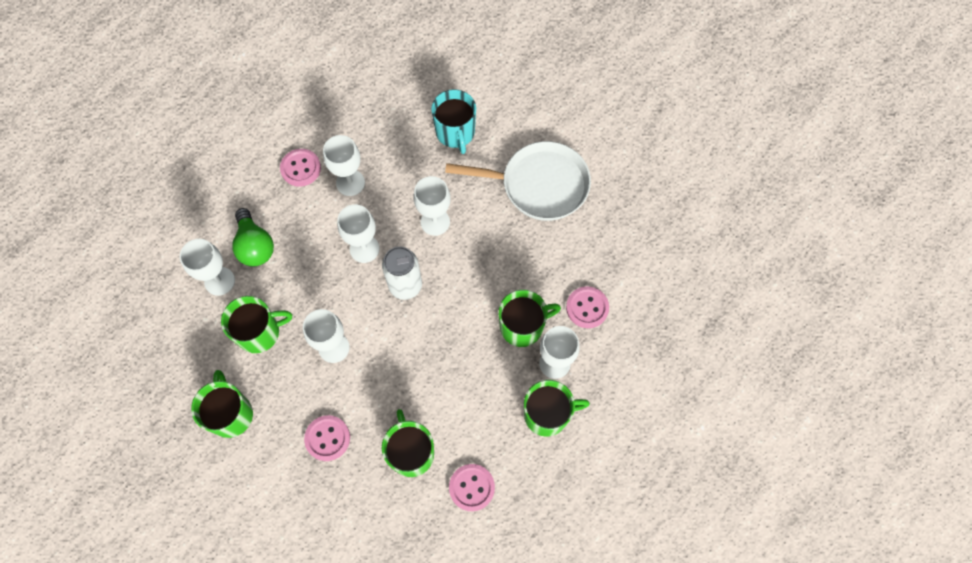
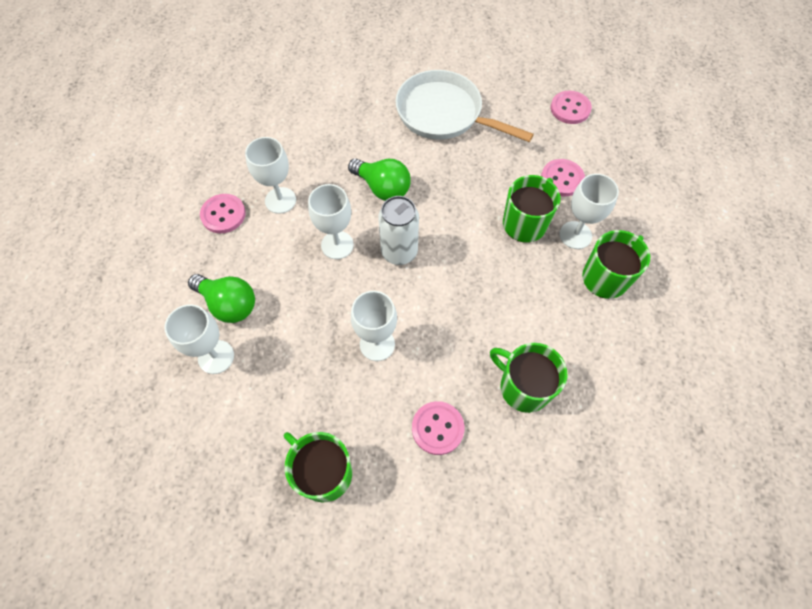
camera: 35 degrees left, 5 degrees down
green mug [221,296,292,353] -> none
white goblet [414,176,451,236] -> green light bulb [348,159,411,201]
turquoise mug [431,89,476,154] -> none
white pan [445,141,591,221] -> white pan turned 120 degrees counterclockwise [395,70,534,142]
pink button [449,464,495,511] -> pink button moved to [551,90,592,124]

